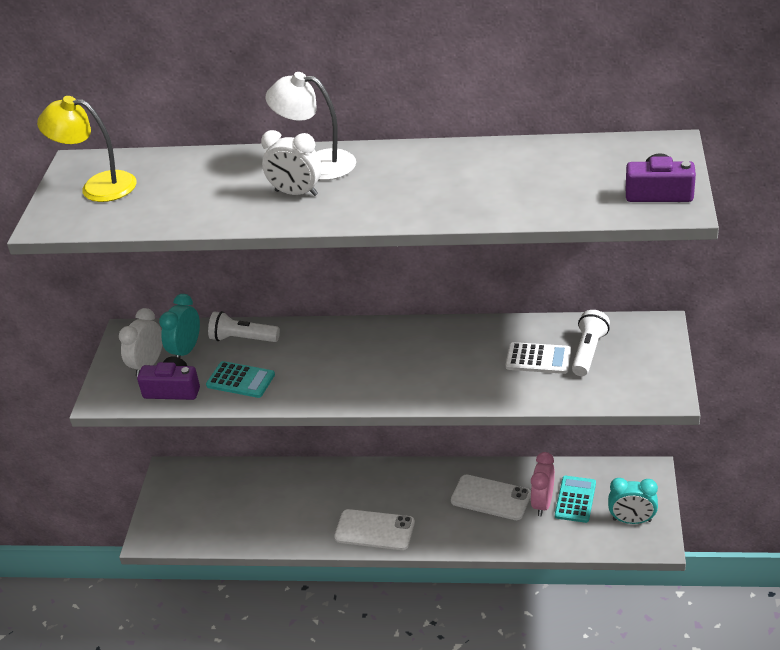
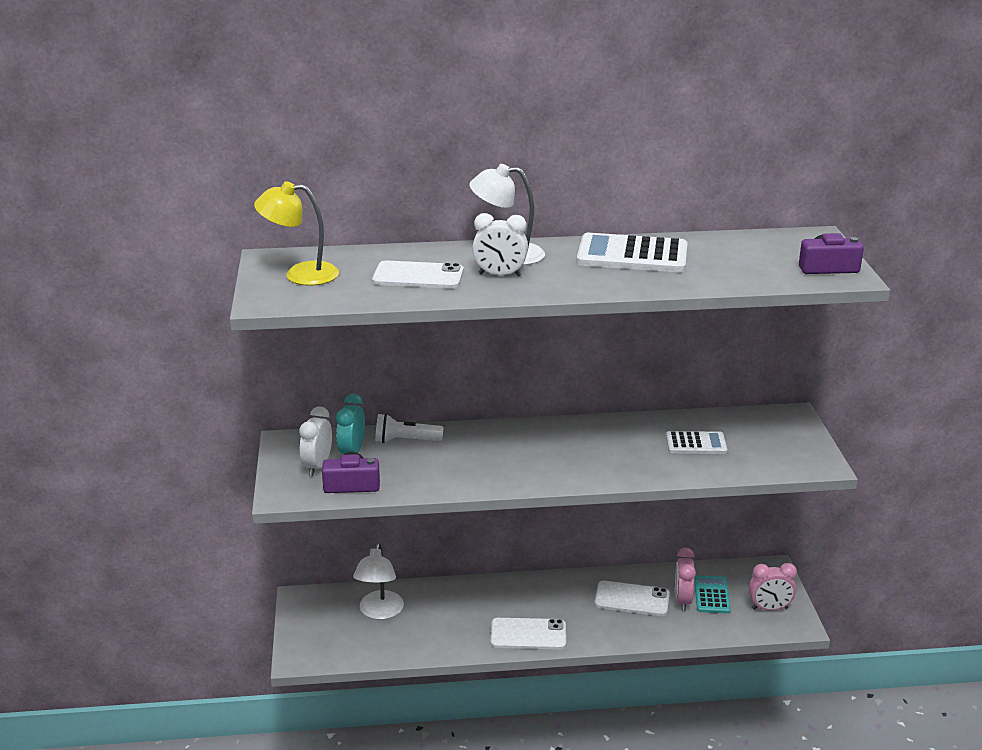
camera: 15 degrees left, 10 degrees down
turquoise calculator [206,361,275,398] -> none
white flashlight [572,310,610,376] -> none
turquoise clock [608,478,658,524] -> pink clock [749,563,797,611]
none -> white lamp [353,543,404,620]
none -> white phone [372,261,464,289]
none -> white calculator [577,233,688,272]

